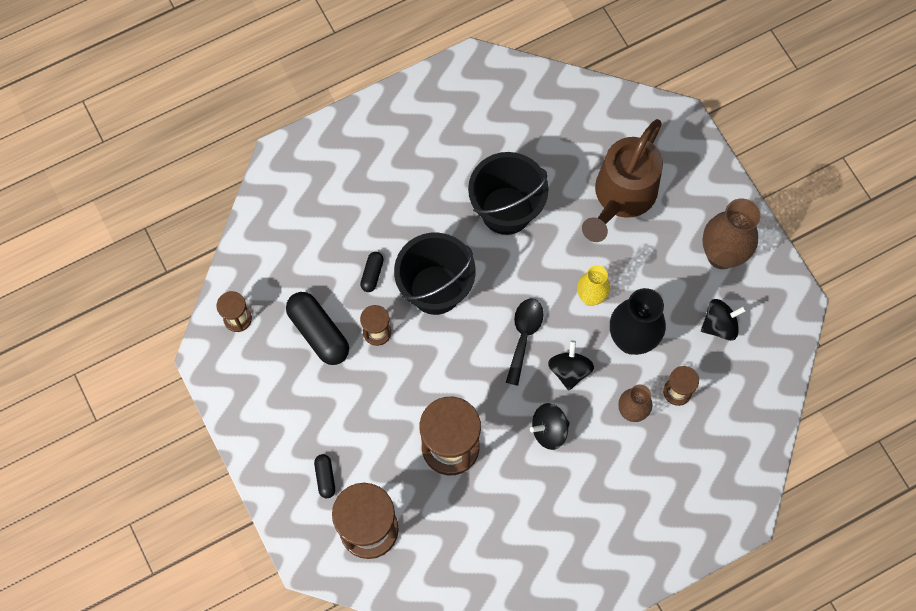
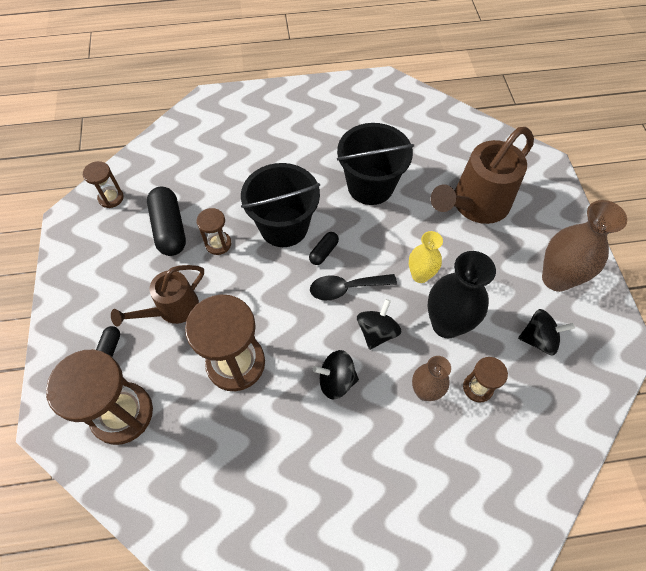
camera: 20 degrees right, 10 degrees down
black capsule [360,252,384,292] -> black capsule moved to [309,232,339,265]
black spoon [506,299,543,386] -> black spoon turned 135 degrees counterclockwise [310,274,397,301]
none -> brown watering can [111,265,204,327]

